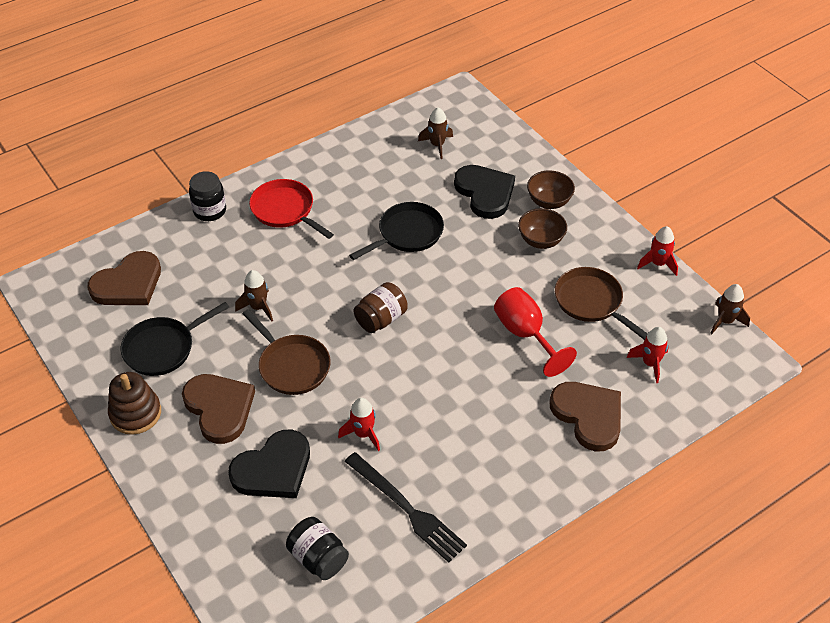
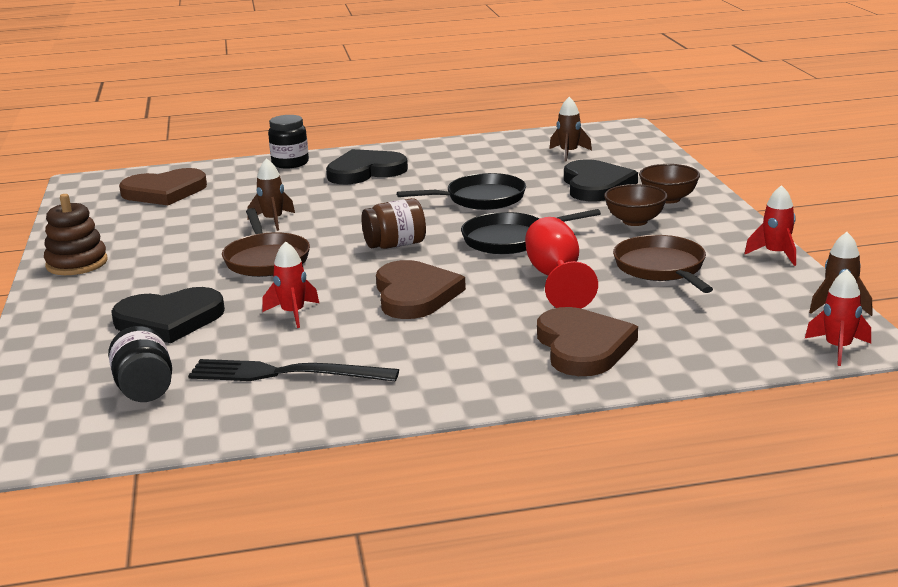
camera: 25 degrees right, 25 degrees down
black pan [121,302,229,376] -> black pan moved to [461,209,601,254]
brown heart [182,374,255,444] -> brown heart moved to [376,260,466,319]
red pan [249,179,334,239] -> black heart [326,149,408,184]
black fork [345,452,467,563] -> black fork turned 120 degrees clockwise [188,359,399,381]
red rocket [627,327,669,383] -> red rocket moved to [805,269,871,366]

